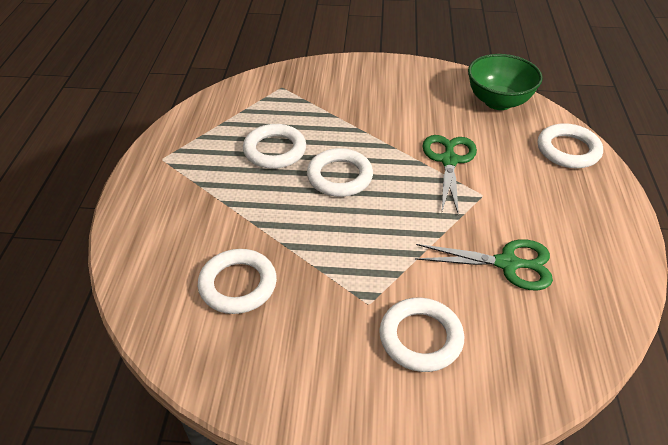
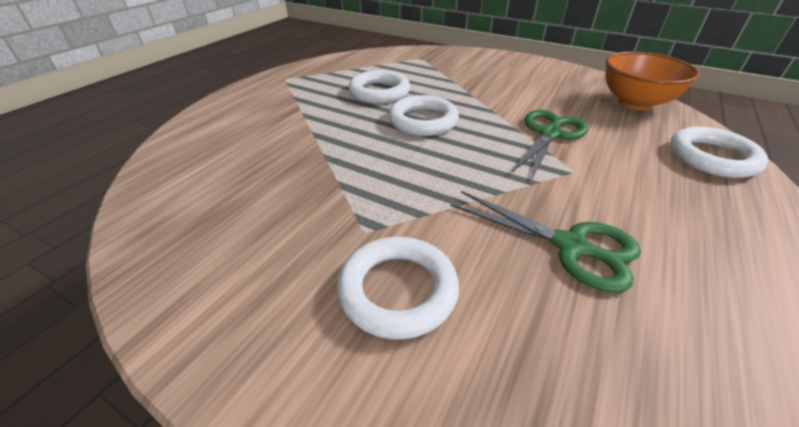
camera: 25 degrees right, 5 degrees down
white ring [198,249,277,314] -> none
green bowl [468,54,543,110] -> orange bowl [606,51,700,110]

